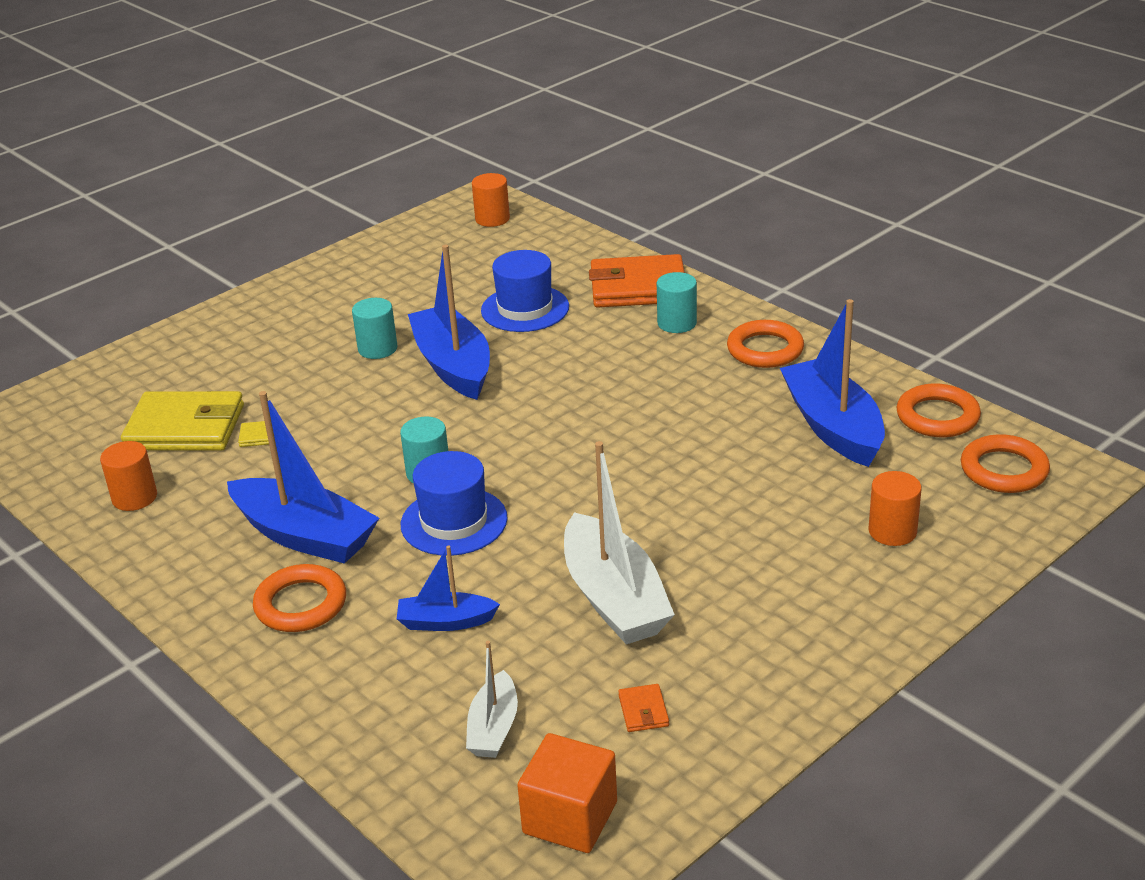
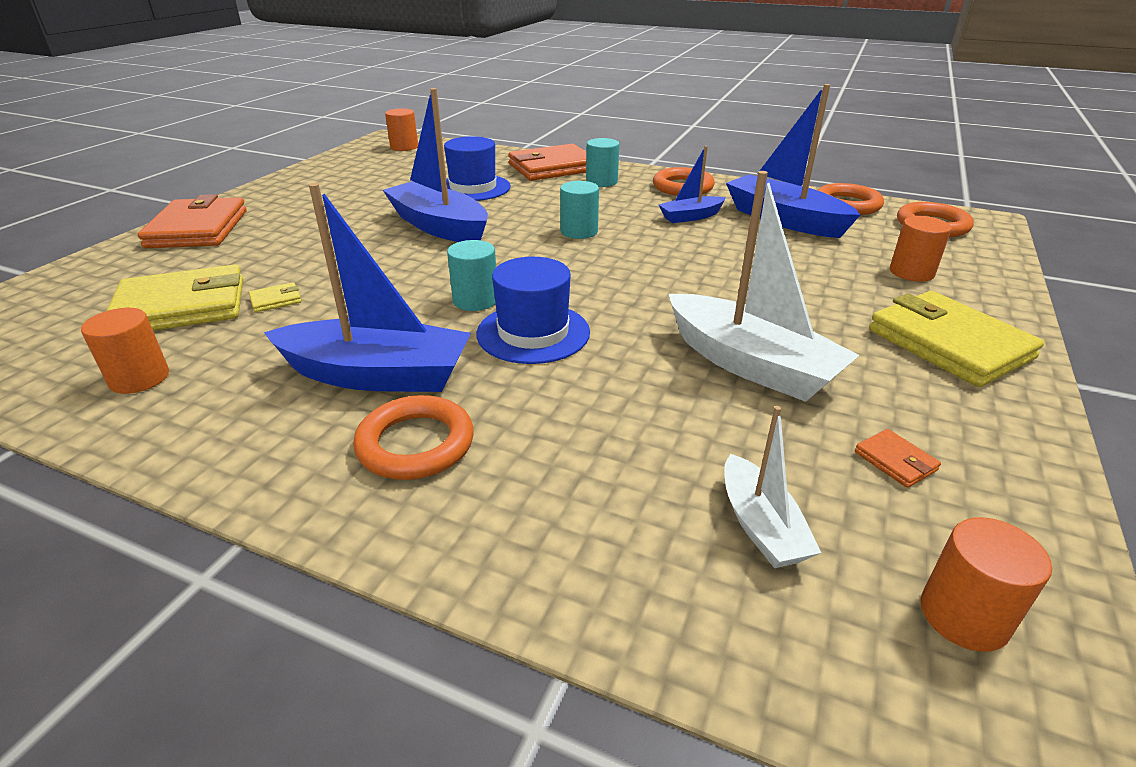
camera: 25 degrees left, 0 degrees up
turquoise cylinder [352,298,397,359] -> turquoise cylinder moved to [560,181,599,239]
blue boat [397,545,500,631] -> blue boat moved to [659,146,726,223]
orange cube [517,733,617,853] -> orange cylinder [921,517,1052,652]
none -> orange wallet [138,194,247,248]
none -> yellow wallet [869,291,1044,387]

